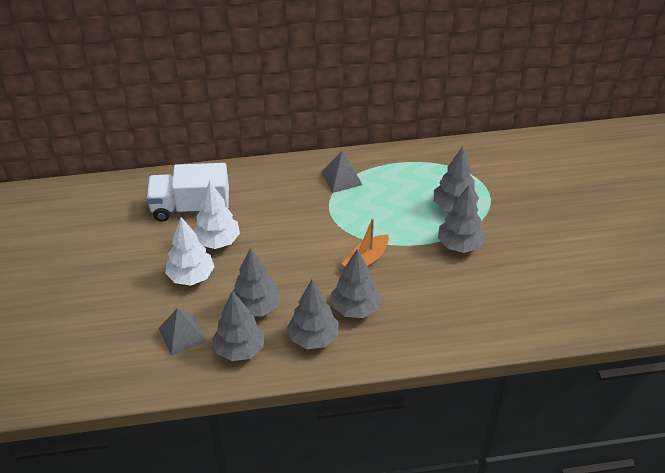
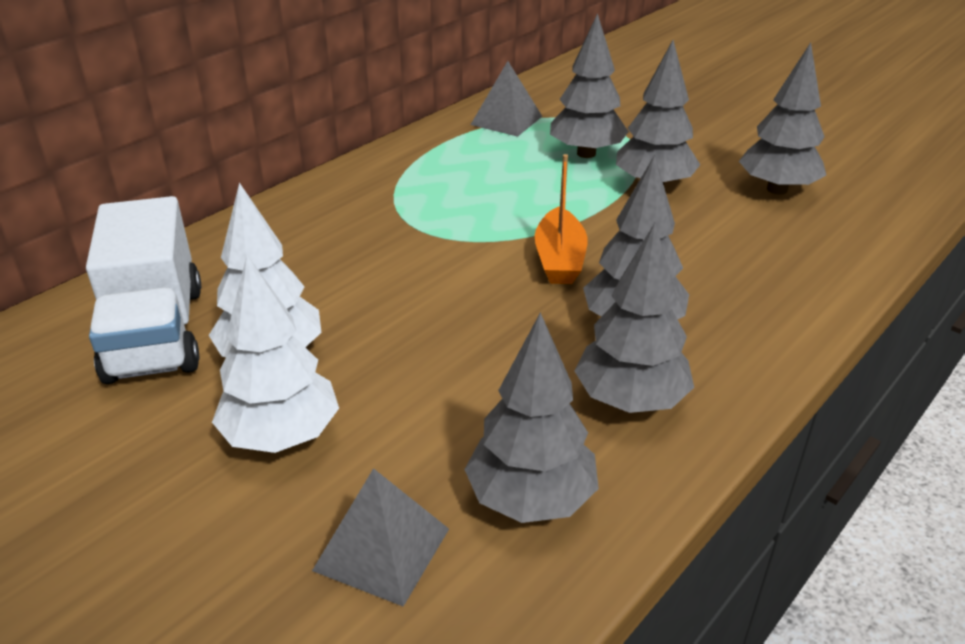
camera: 40 degrees left, 10 degrees down
white truck [146,163,229,221] -> white truck turned 60 degrees counterclockwise [86,196,201,384]
grey tree [230,247,281,316] -> grey tree moved to [739,42,826,195]
grey pyramid [322,151,362,193] -> grey pyramid moved to [471,61,542,137]

